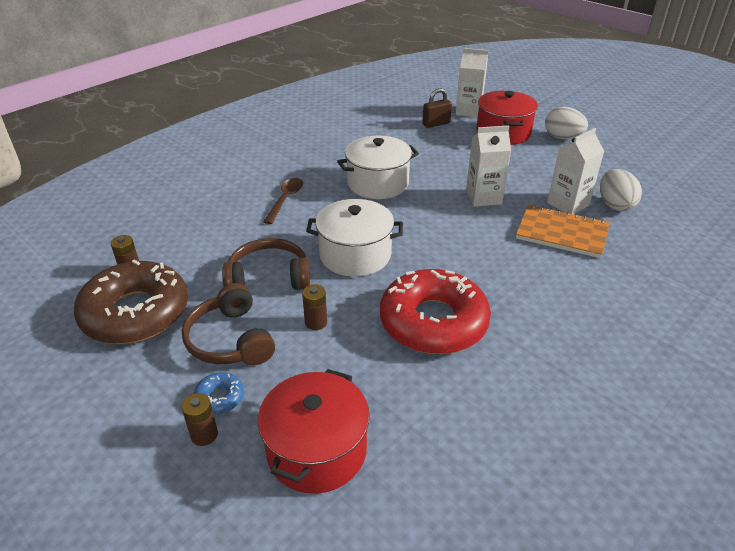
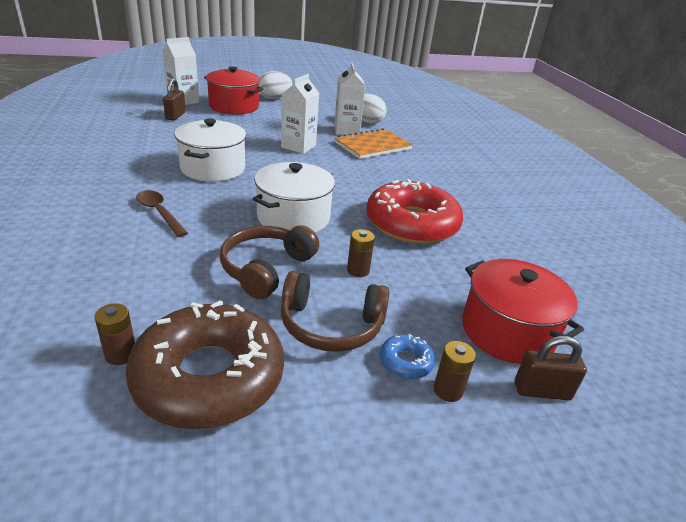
camera: 60 degrees left, 5 degrees down
none -> brown padlock [515,336,587,400]

